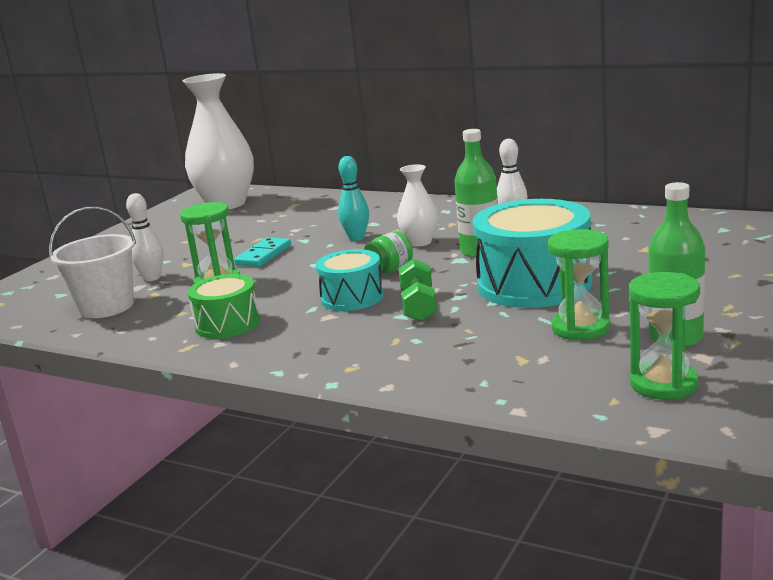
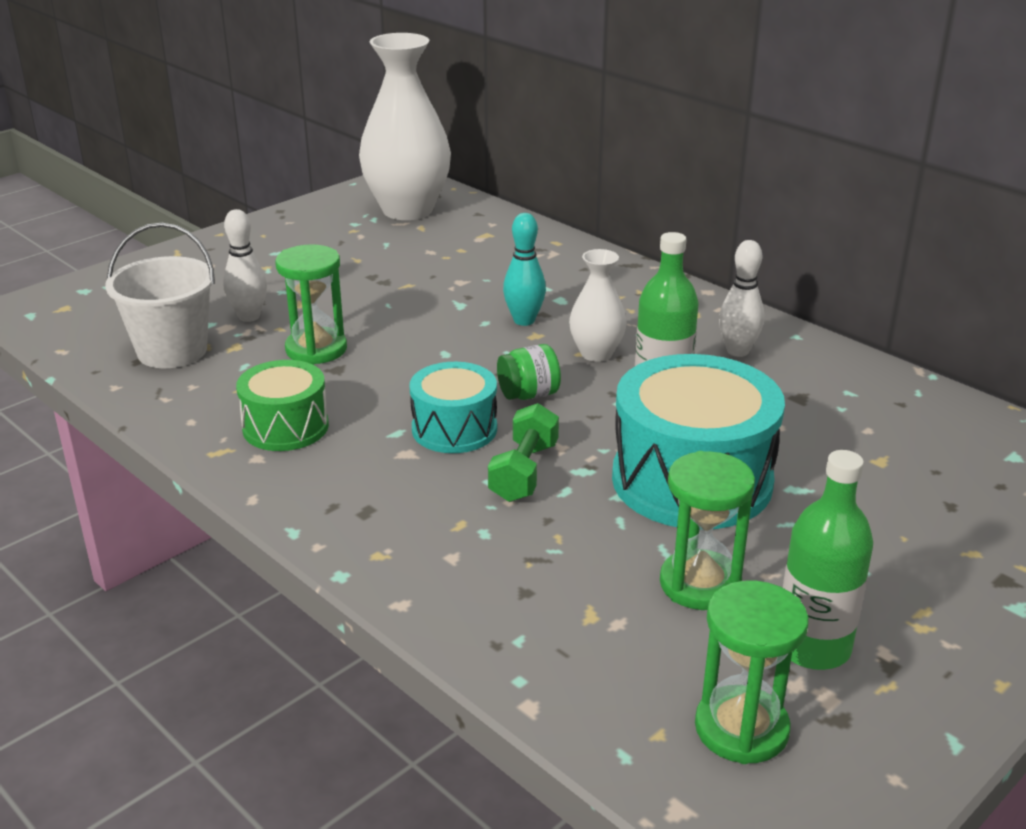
camera: 15 degrees right, 10 degrees up
turquoise domino [234,237,291,267] -> none

